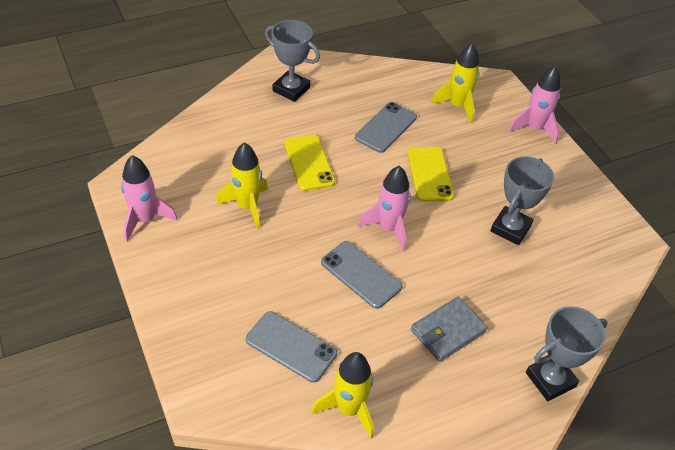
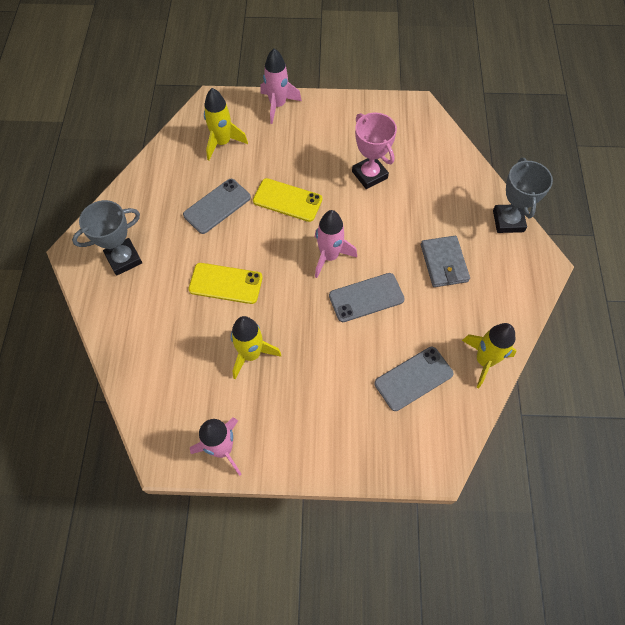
camera: 60 degrees left, 15 degrees up
grey phone [355,102,417,153] -> grey phone turned 75 degrees clockwise [183,179,251,234]
grey trophy [490,156,554,245] -> pink trophy [352,113,397,189]

